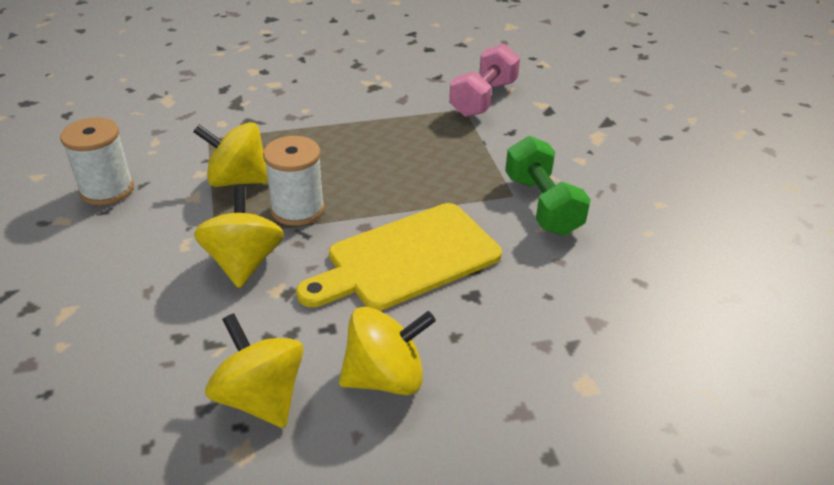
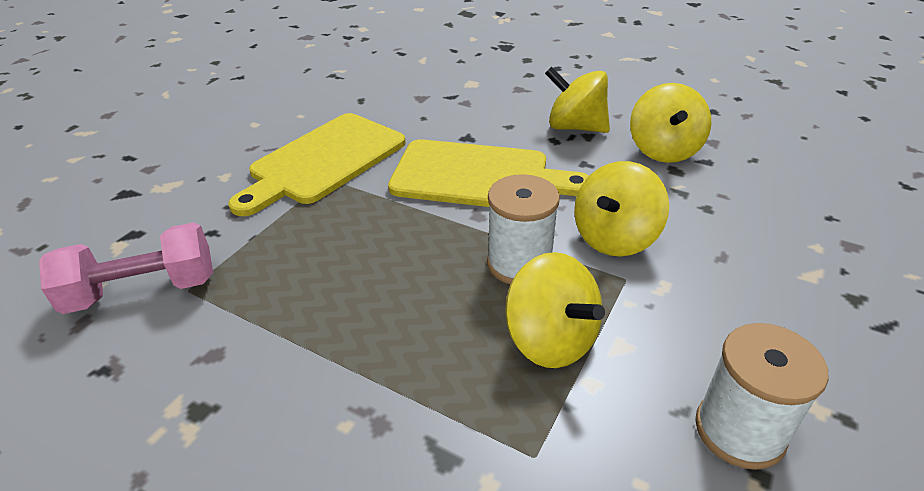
camera: 135 degrees left, 0 degrees up
green dumbbell [505,136,591,236] -> yellow cutting board [228,113,406,216]

